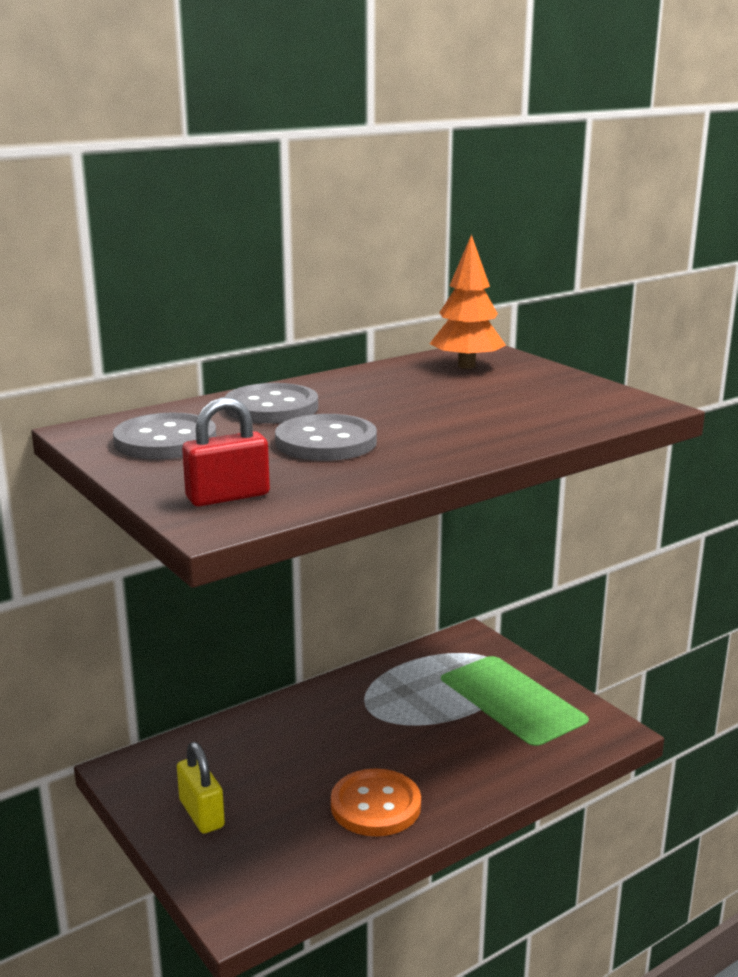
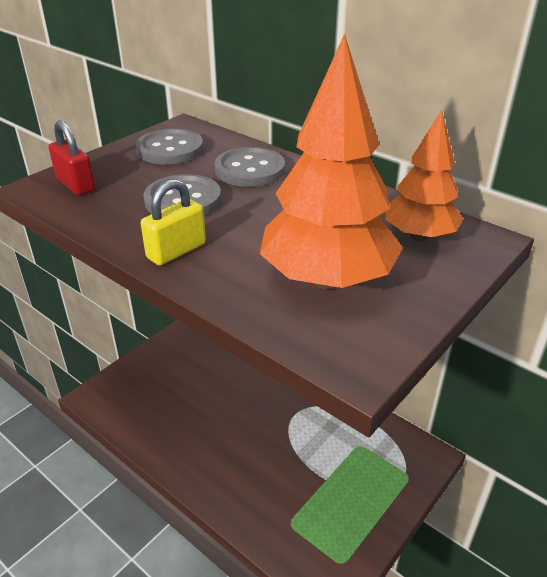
camera: 75 degrees right, 15 degrees up
yellow padlock [177,742,225,834] -> yellow padlock moved to [141,179,206,265]
orange button [331,768,421,836] -> none
none -> orange tree [260,33,403,289]

